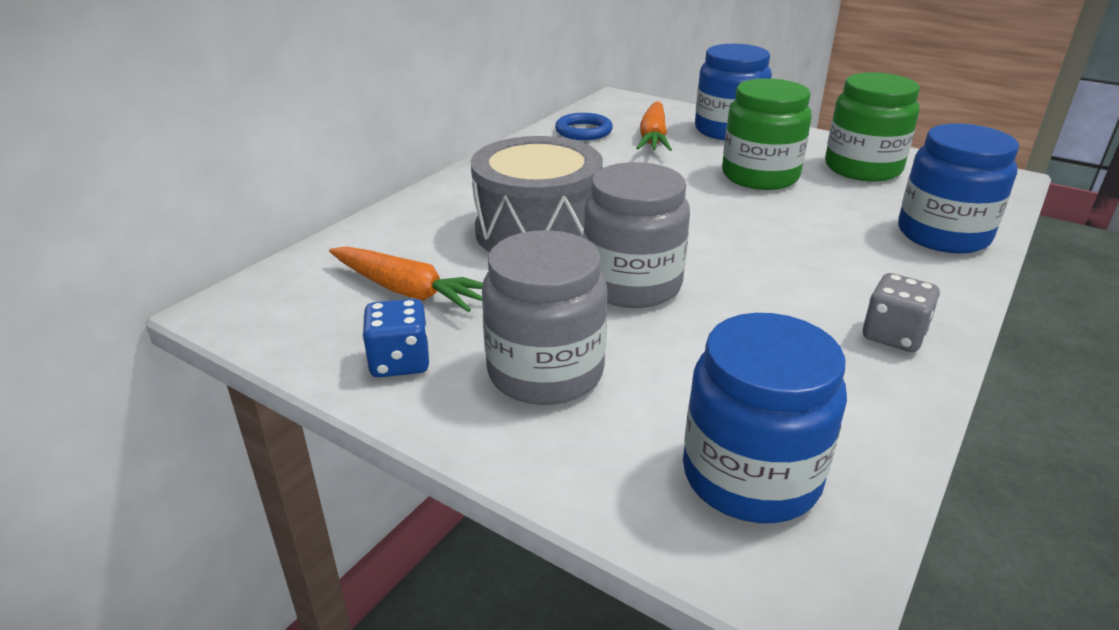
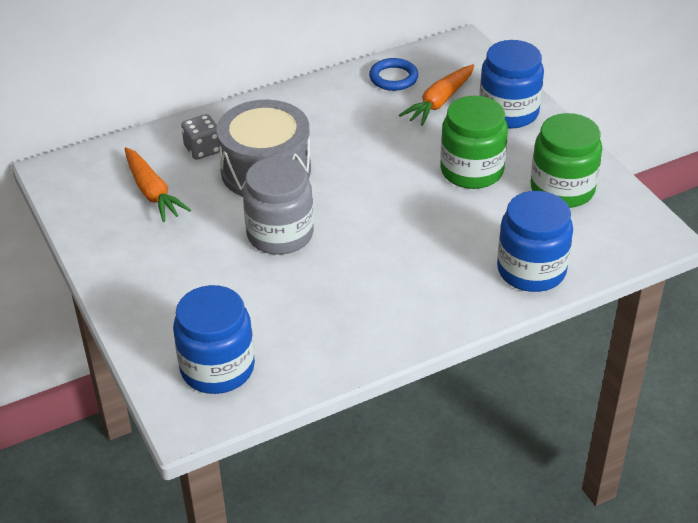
camera: 30 degrees right, 10 degrees up
blue dice [362,299,429,377] -> none
grey jar [482,230,608,405] -> none
grey dice [863,273,940,352] -> grey dice moved to [181,114,220,160]

